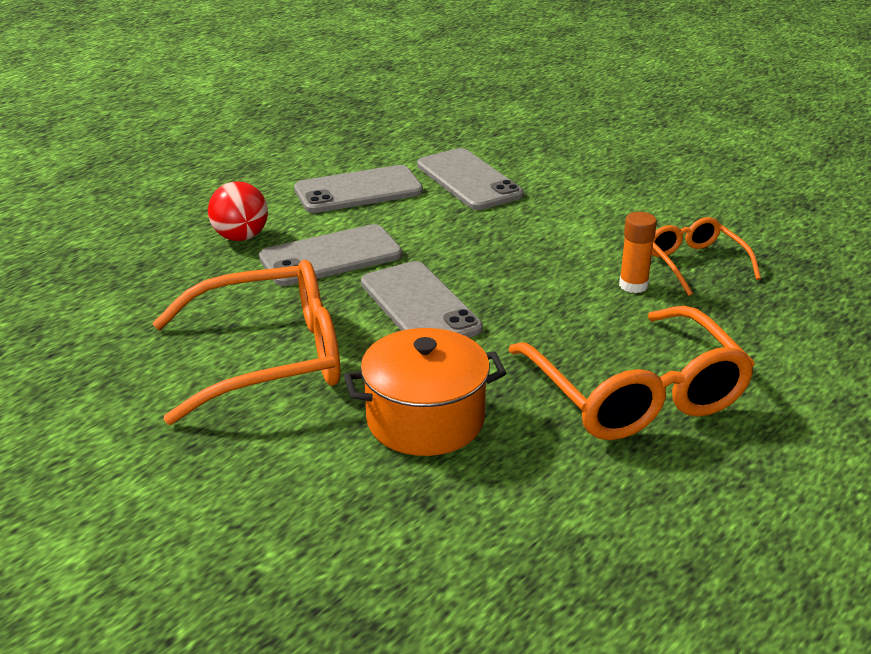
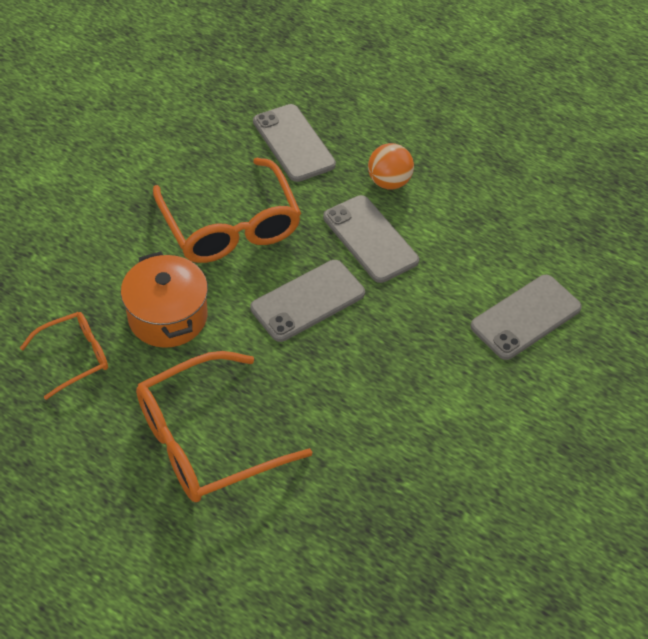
camera: 80 degrees right, 20 degrees up
red ball [208,181,268,241] -> orange ball [368,143,414,190]
grey phone [294,165,423,213] -> grey phone moved to [253,104,336,182]
orange glue stick [619,212,657,293] -> none
orange glasses [652,217,761,296] -> orange glasses moved to [20,312,108,400]

